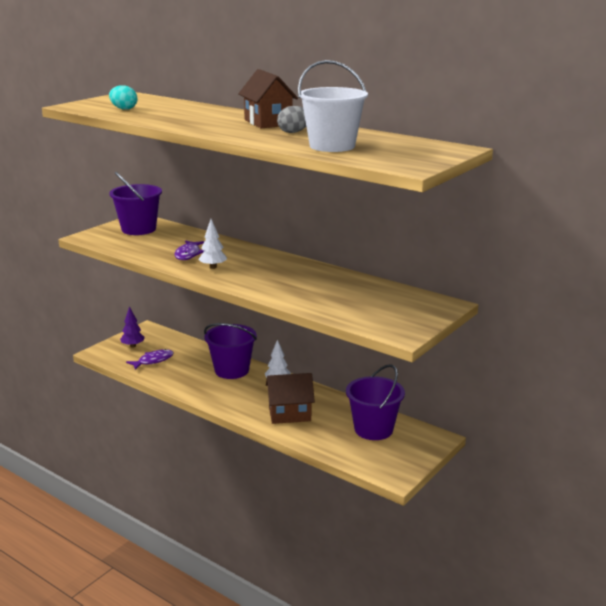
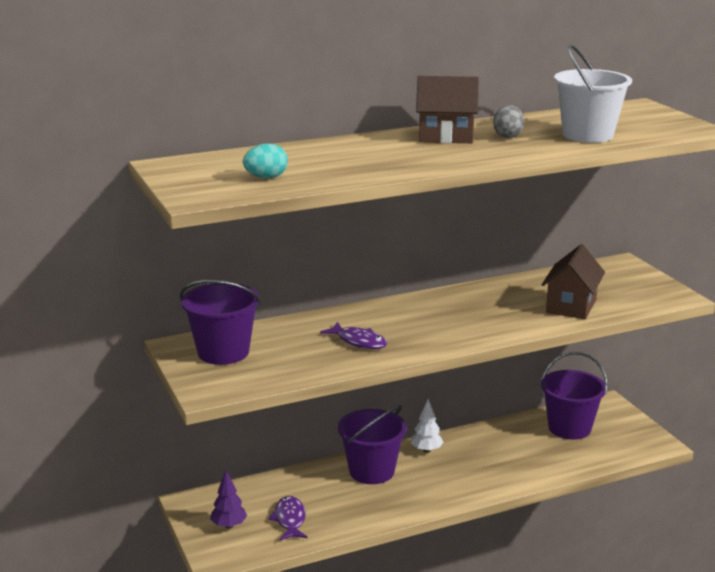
camera: 60 degrees left, 0 degrees up
white tree [199,219,227,269] -> none
brown house [266,373,315,424] -> brown house moved to [542,244,605,319]

